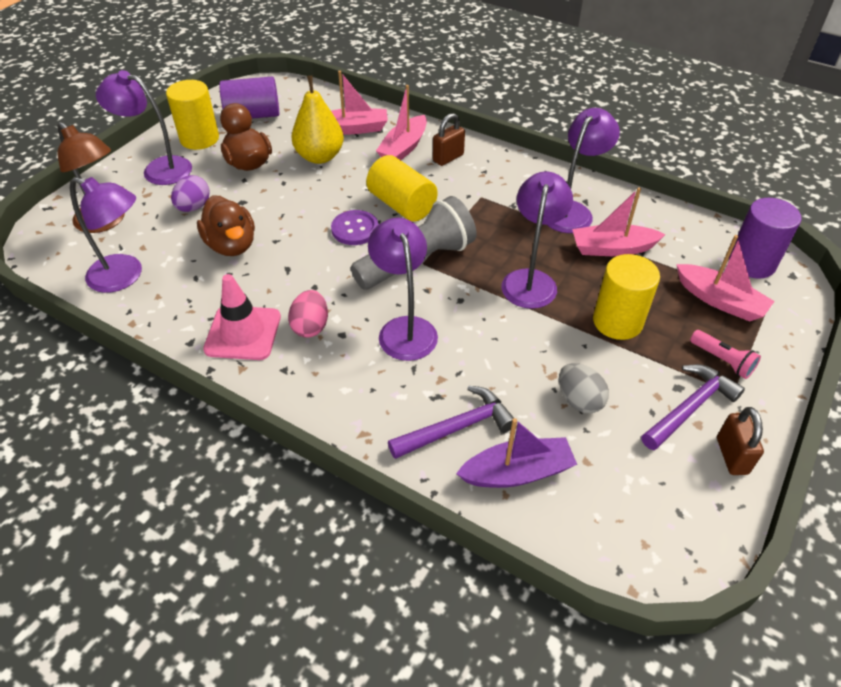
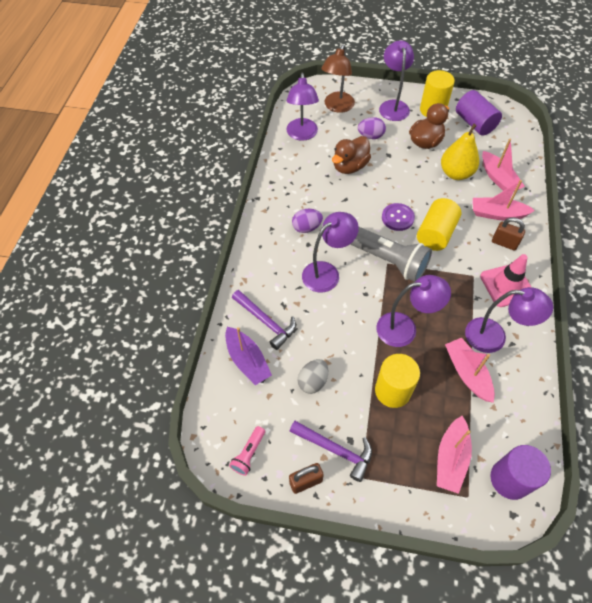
camera: 70 degrees right, 10 degrees up
pink traffic cone [203,274,281,360] -> pink traffic cone moved to [480,254,531,307]
pink egg [288,290,328,338] -> purple egg [292,209,323,233]
pink flashlight [690,330,761,379] -> pink flashlight moved to [229,426,265,476]

